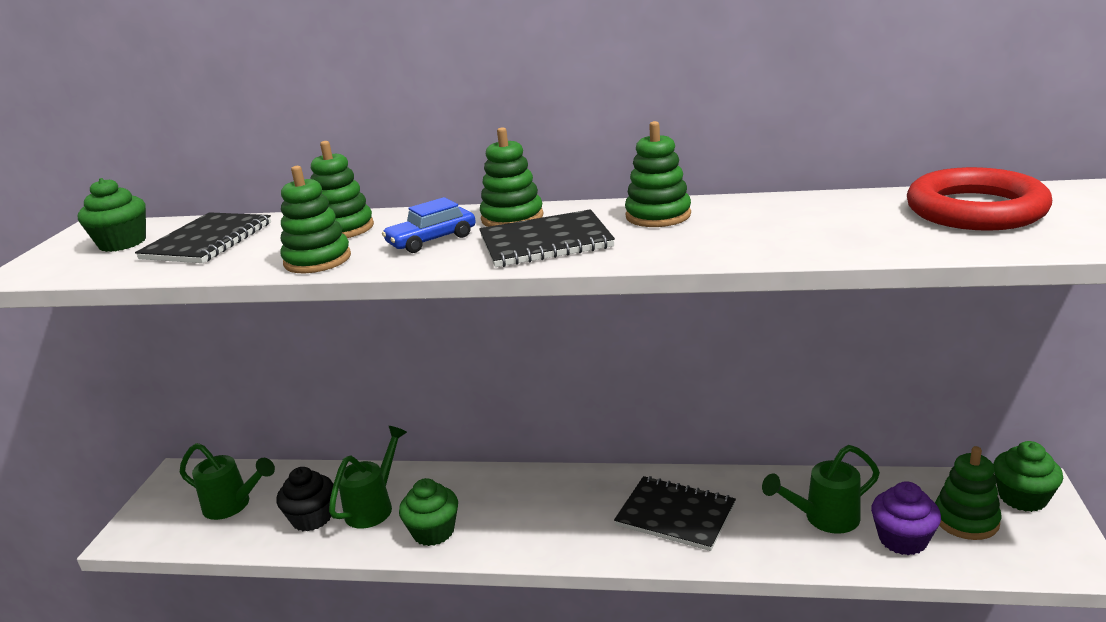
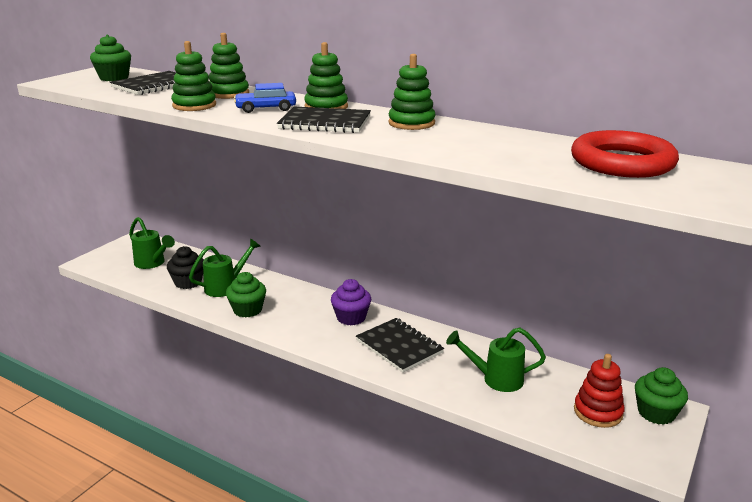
camera: 20 degrees right, 0 degrees up
purple cupcake [871,481,941,555] -> purple cupcake moved to [331,279,371,325]
green stacking toy [935,446,1002,540] -> red stacking toy [574,354,625,428]

